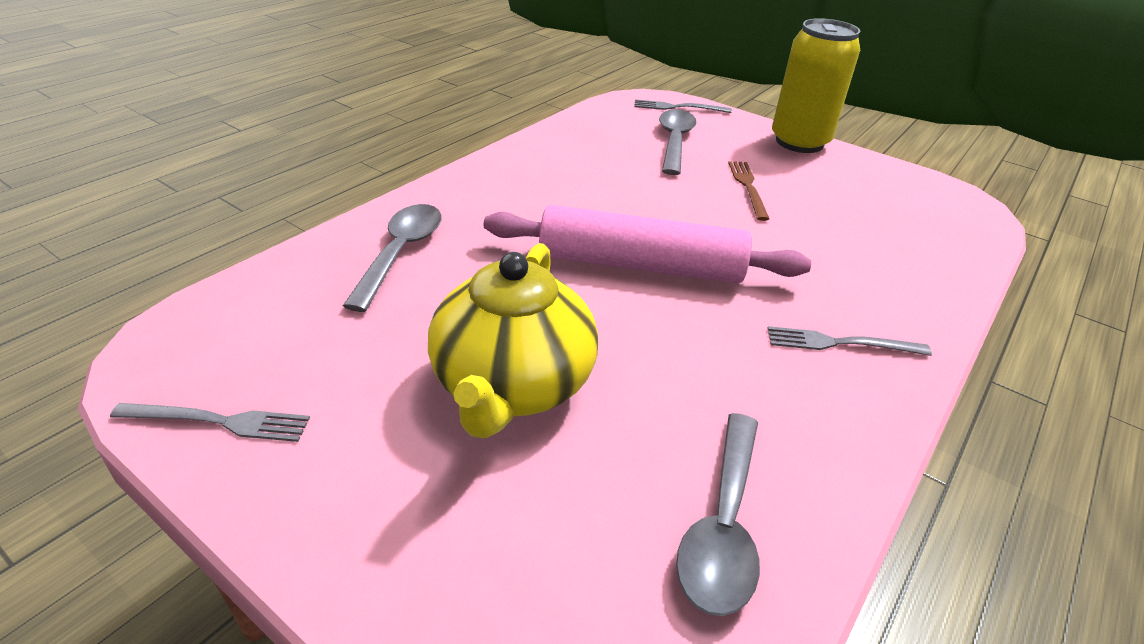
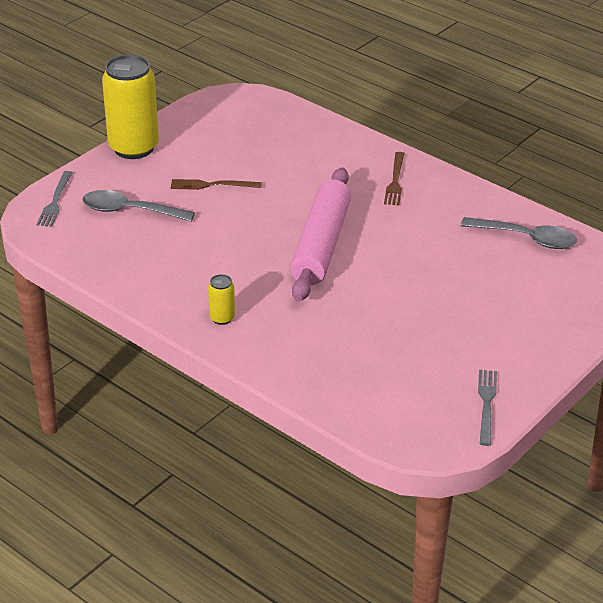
camera: 85 degrees left, 0 degrees up
grey spoon [343,204,442,312] -> none
yellow teapot [428,243,598,438] -> none
grey fork [767,326,932,356] -> brown fork [384,152,404,206]
none -> yellow can [208,274,235,325]

